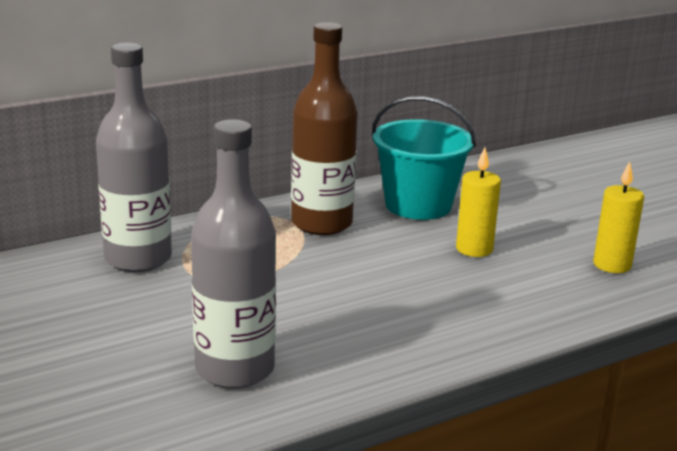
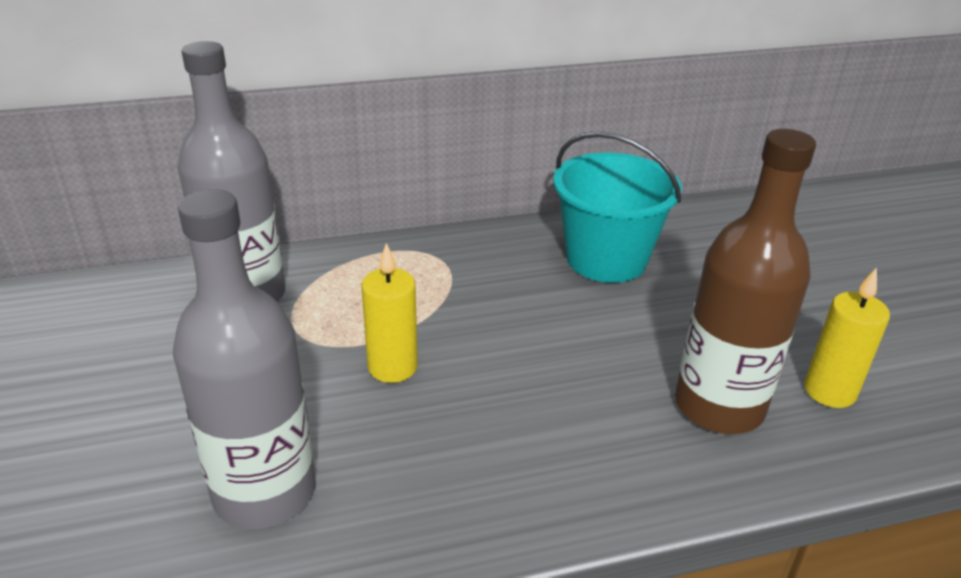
camera: 15 degrees right, 10 degrees up
brown bottle [291,22,358,235] -> brown bottle moved to [675,129,816,434]
yellow candle [456,147,501,257] -> yellow candle moved to [362,243,418,383]

